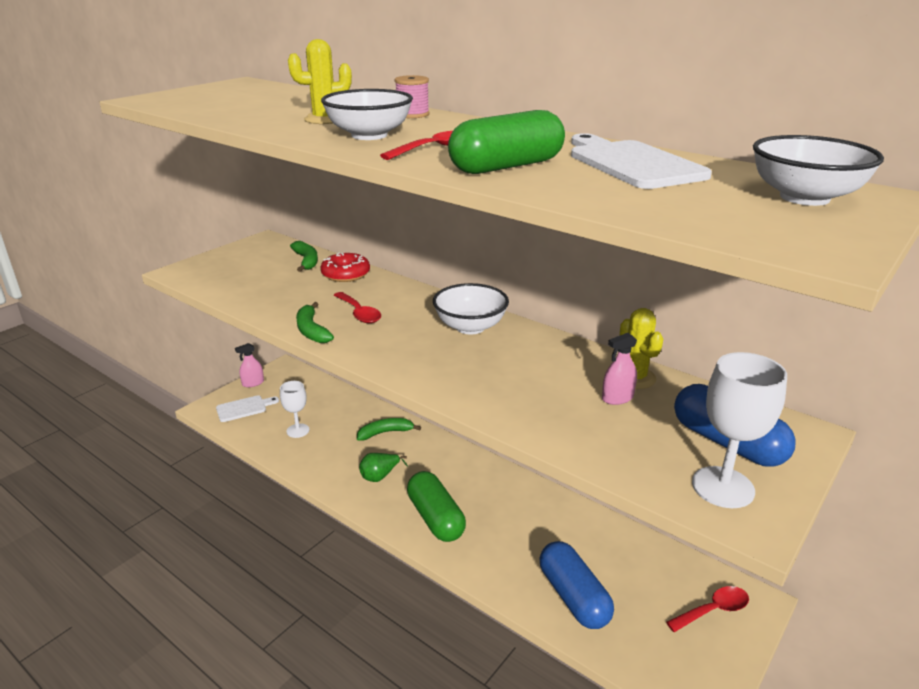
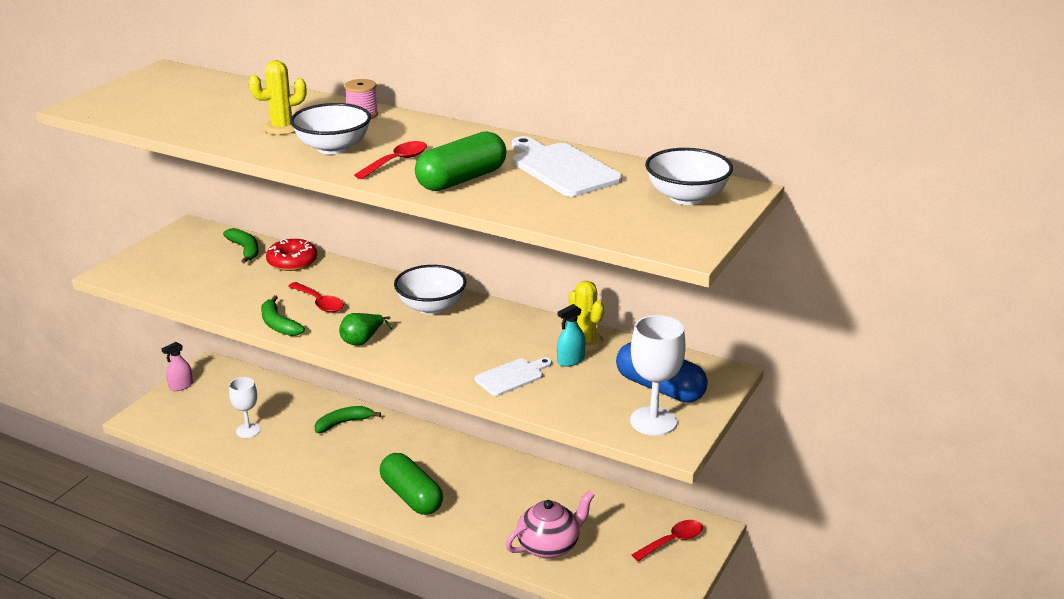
camera: 10 degrees left, 0 degrees up
white cutting board [216,395,279,422] -> white cutting board moved to [475,358,552,396]
green pear [359,453,408,482] -> green pear moved to [339,313,392,346]
blue capsule [540,541,614,629] -> pink teapot [506,490,595,559]
pink spray bottle [602,333,637,405] -> turquoise spray bottle [557,304,586,367]

